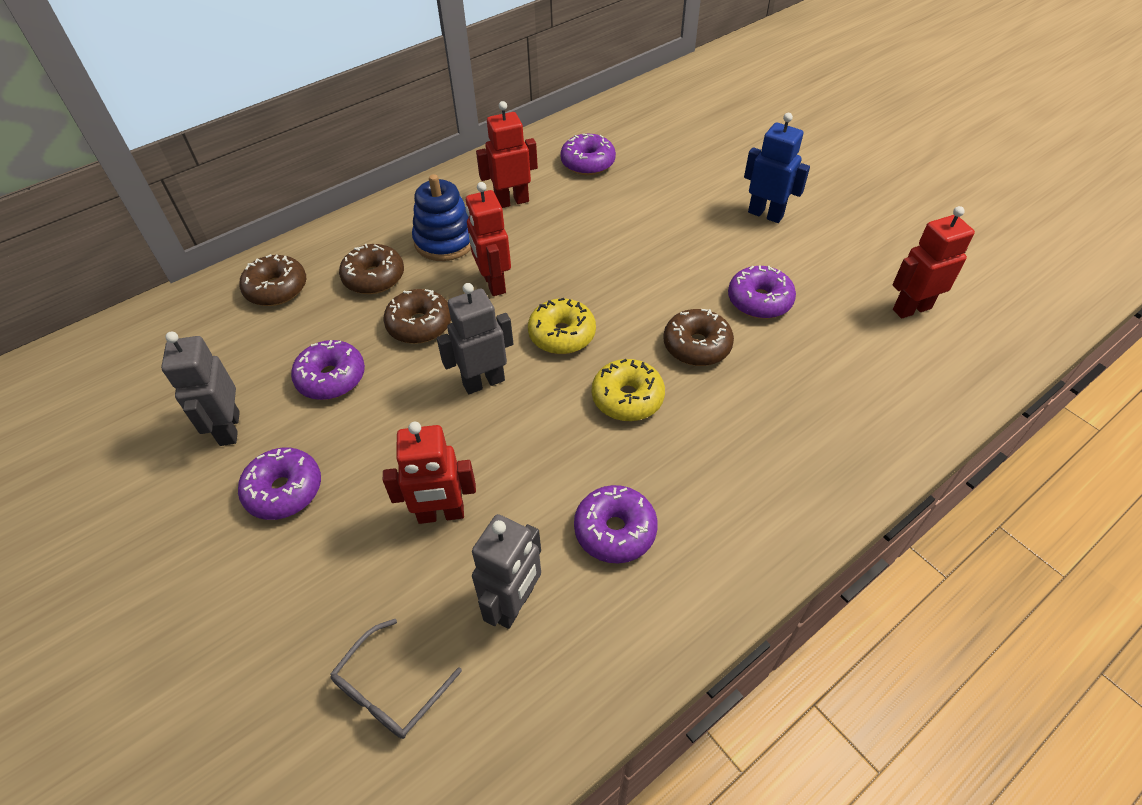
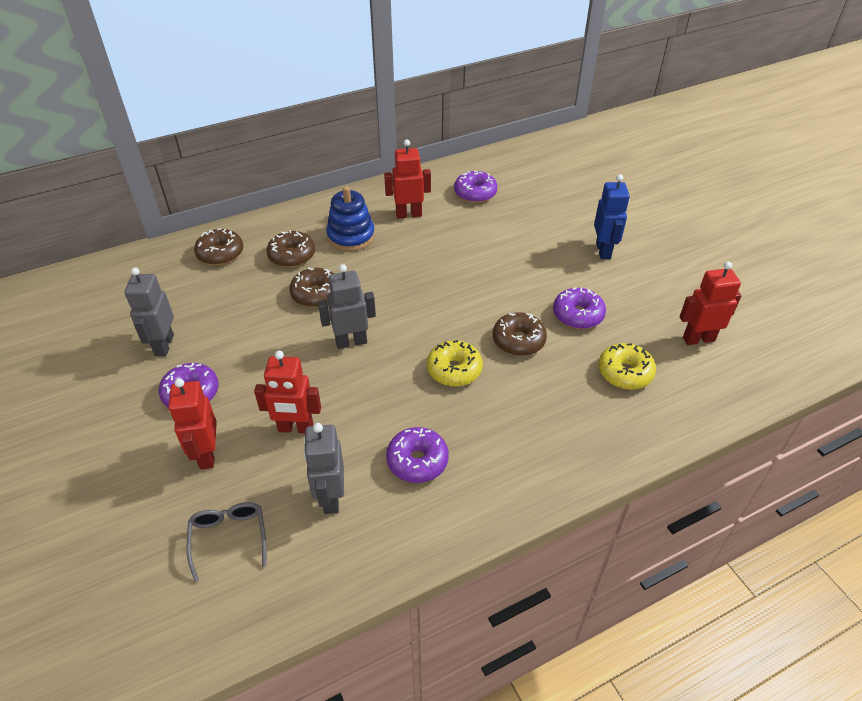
camera: 10 degrees right, 5 degrees down
purple donut [291,340,365,400] -> none
grey glasses [330,619,462,739] -> grey glasses turned 120 degrees clockwise [187,502,266,582]
red robot [466,182,511,296] -> red robot moved to [168,378,217,470]
grey robot [472,514,541,629] -> grey robot turned 135 degrees clockwise [303,423,344,514]
yellow donut [528,298,596,354] -> yellow donut moved to [598,343,656,390]
blue robot [744,113,810,223] -> blue robot turned 45 degrees clockwise [594,174,630,259]

